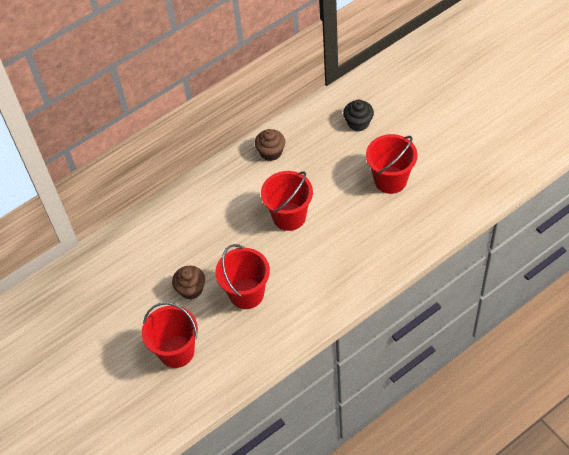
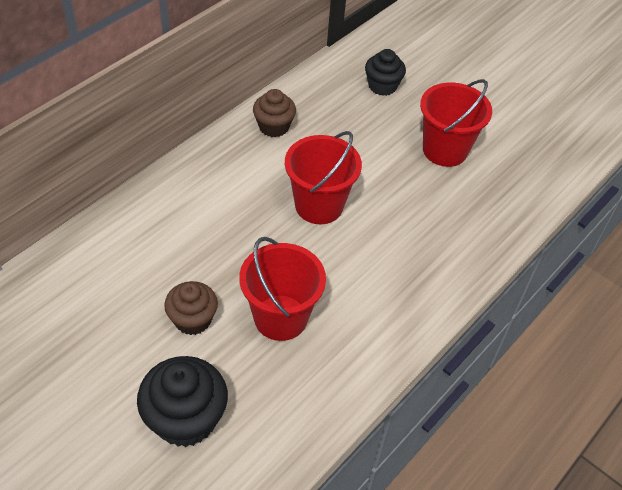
camera: 20 degrees left, 5 degrees down
red bucket [142,302,198,368] -> black cupcake [137,356,228,447]

